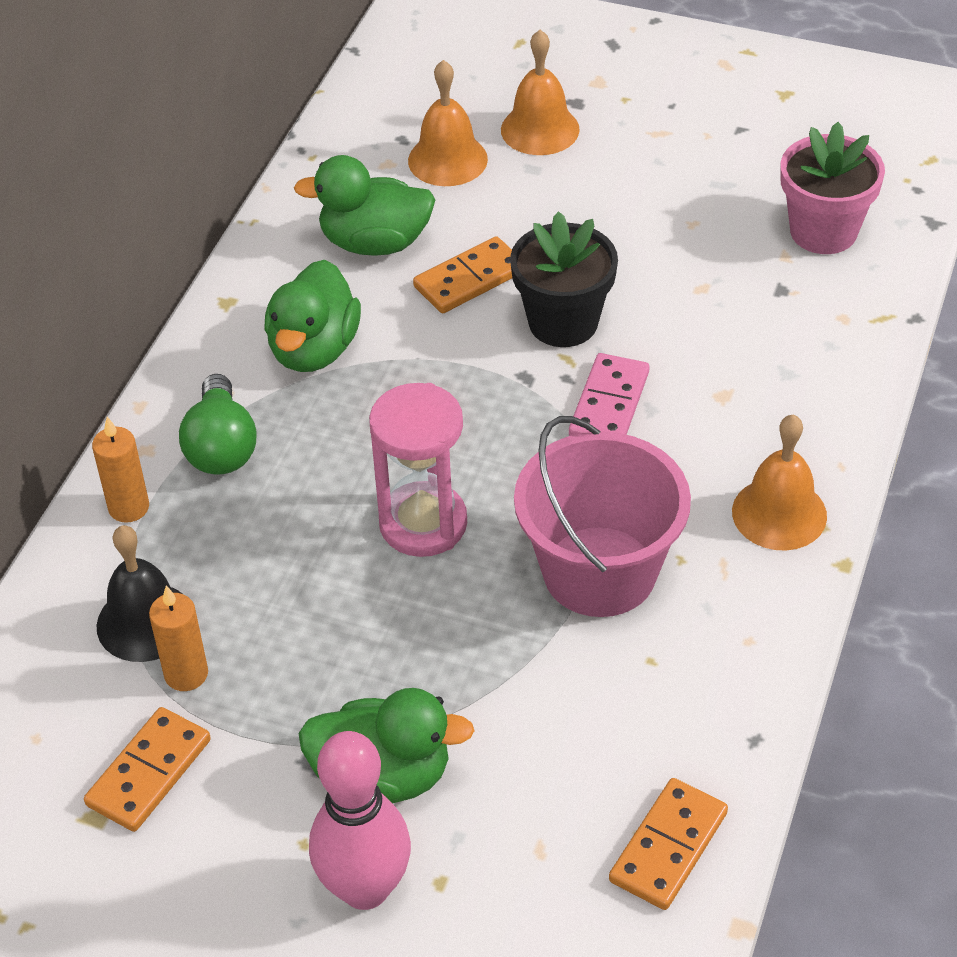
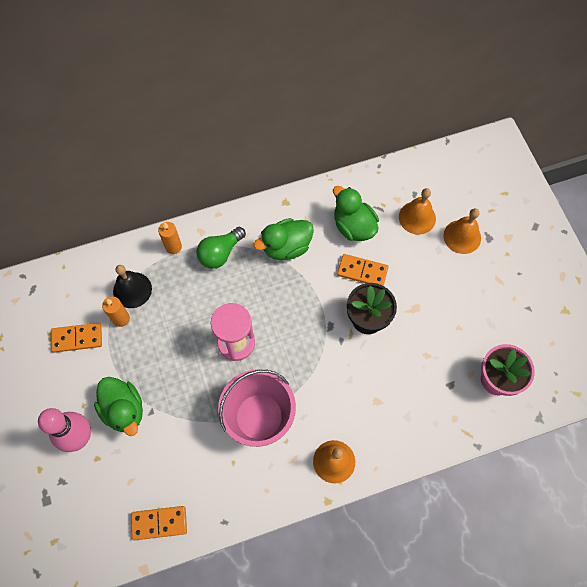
camera: 50 degrees right, 20 degrees up
pink domino [569,353,649,436] -> none

